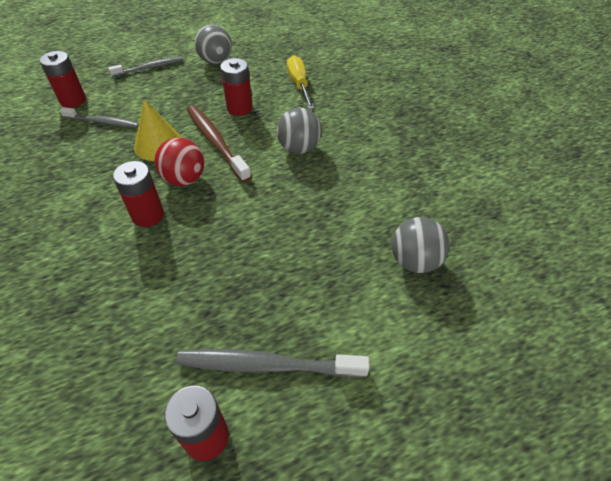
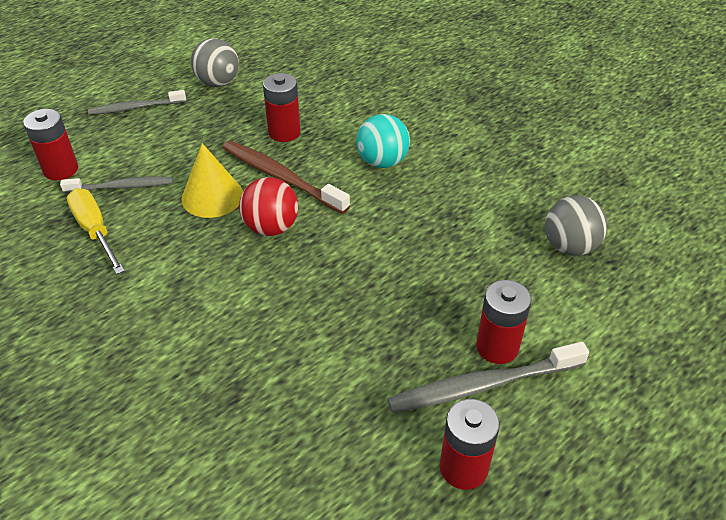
camera: 20 degrees left, 5 degrees down
grey toothbrush [109,56,183,77] -> grey toothbrush turned 150 degrees counterclockwise [88,90,186,115]
red battery [113,161,164,227] -> red battery moved to [476,280,531,364]
grey ball [277,108,322,154] -> turquoise ball [357,114,410,168]
yellow screwdriver [287,55,314,109] -> yellow screwdriver moved to [67,188,125,274]

